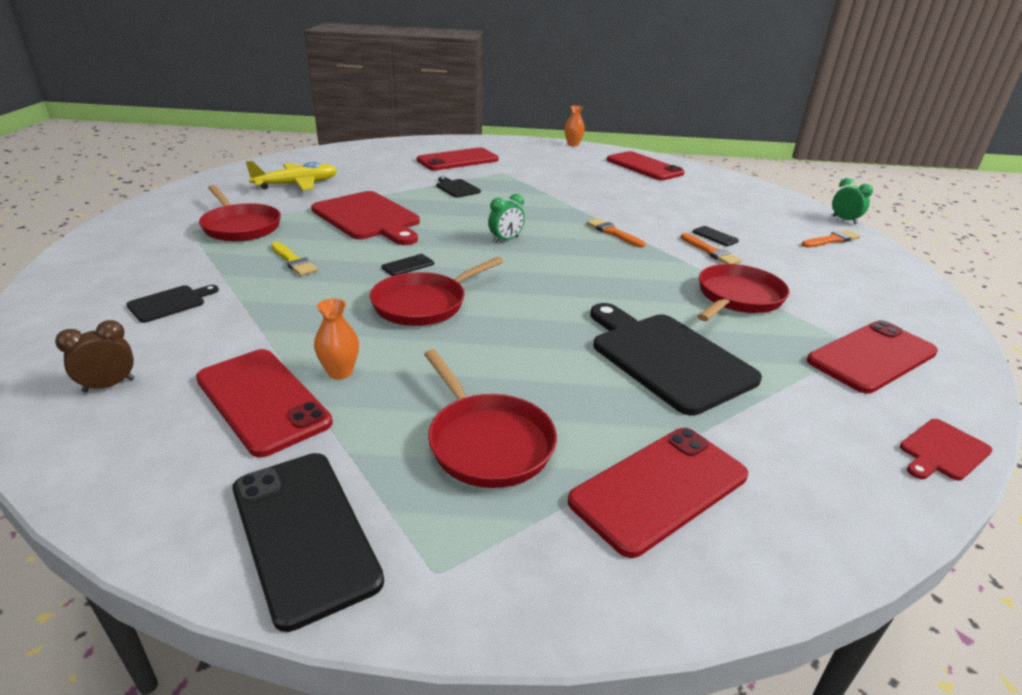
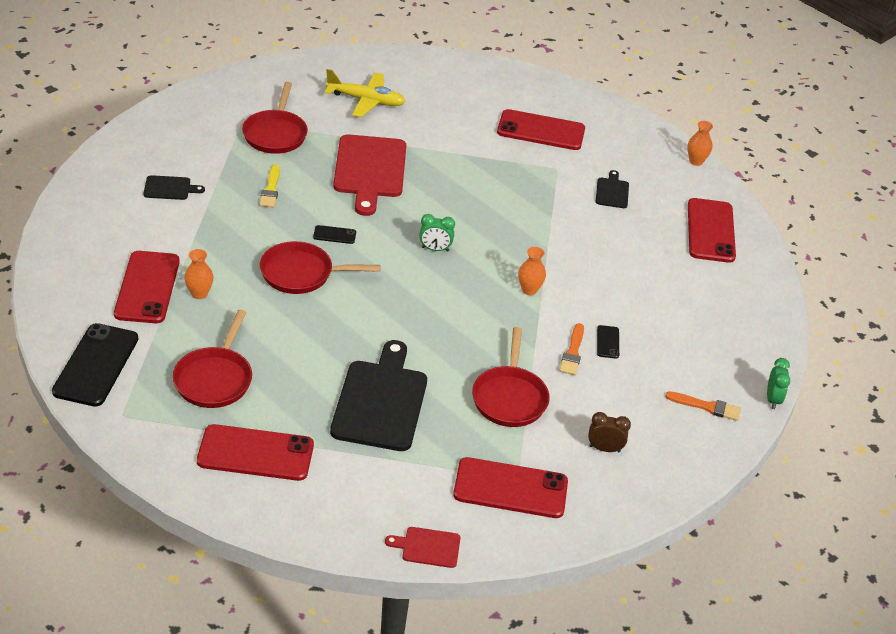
camera: 40 degrees right, 10 degrees up
brown clock [55,320,135,393] -> brown clock moved to [588,412,631,452]
black cutting board [436,177,481,198] -> black cutting board moved to [596,170,629,208]
orange brush [587,218,645,248] -> orange vase [518,247,546,295]
red pan [698,264,790,321] -> red pan turned 105 degrees clockwise [472,327,550,427]

